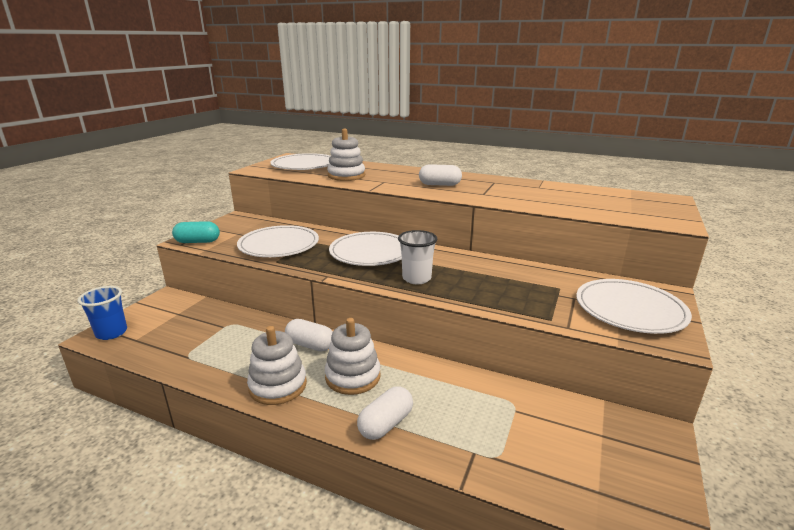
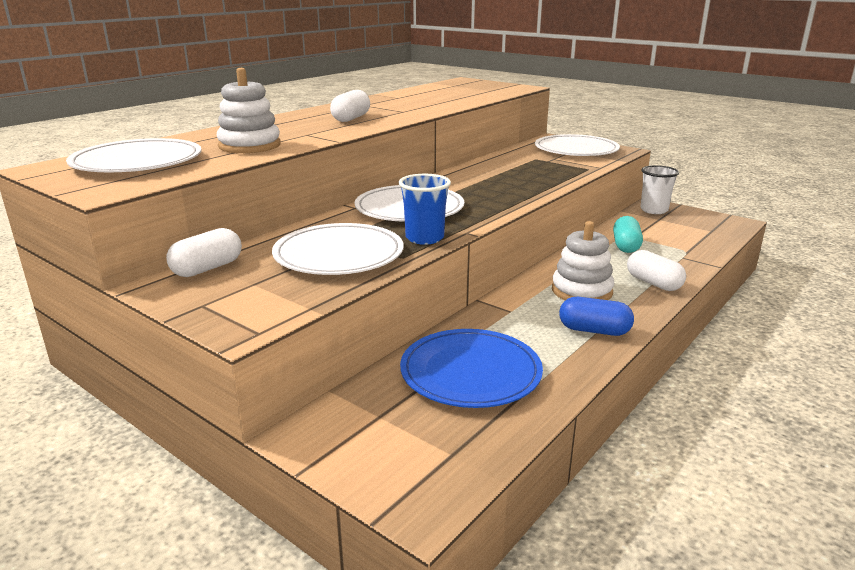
camera: 75 degrees left, 0 degrees up
blue cup [78,286,127,340] -> blue cup moved to [399,174,451,245]
turquoise capsule [172,221,220,243] -> turquoise capsule moved to [613,216,643,253]
white stacking toy [247,326,307,405] -> blue capsule [559,297,634,336]
white capsule [285,319,333,351] -> white capsule moved to [166,228,242,277]
white cup [398,230,438,284] -> white cup moved to [641,165,679,214]
none -> blue plate [400,329,543,408]

